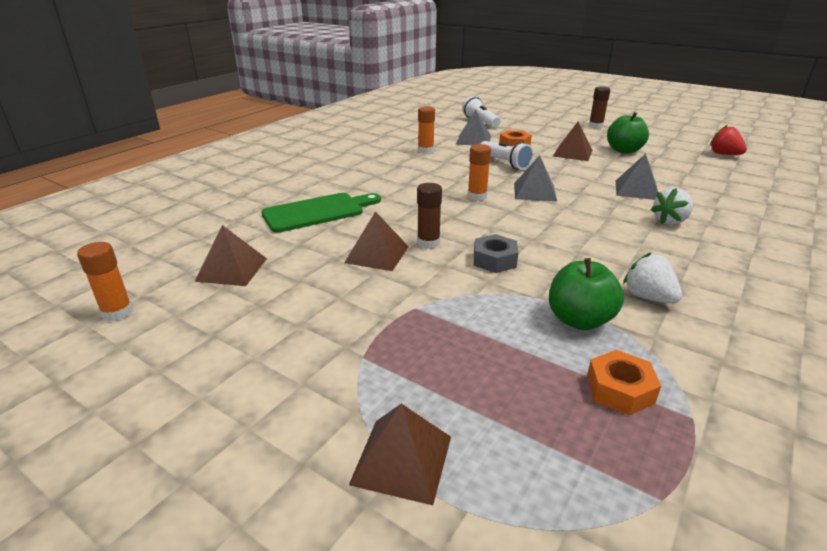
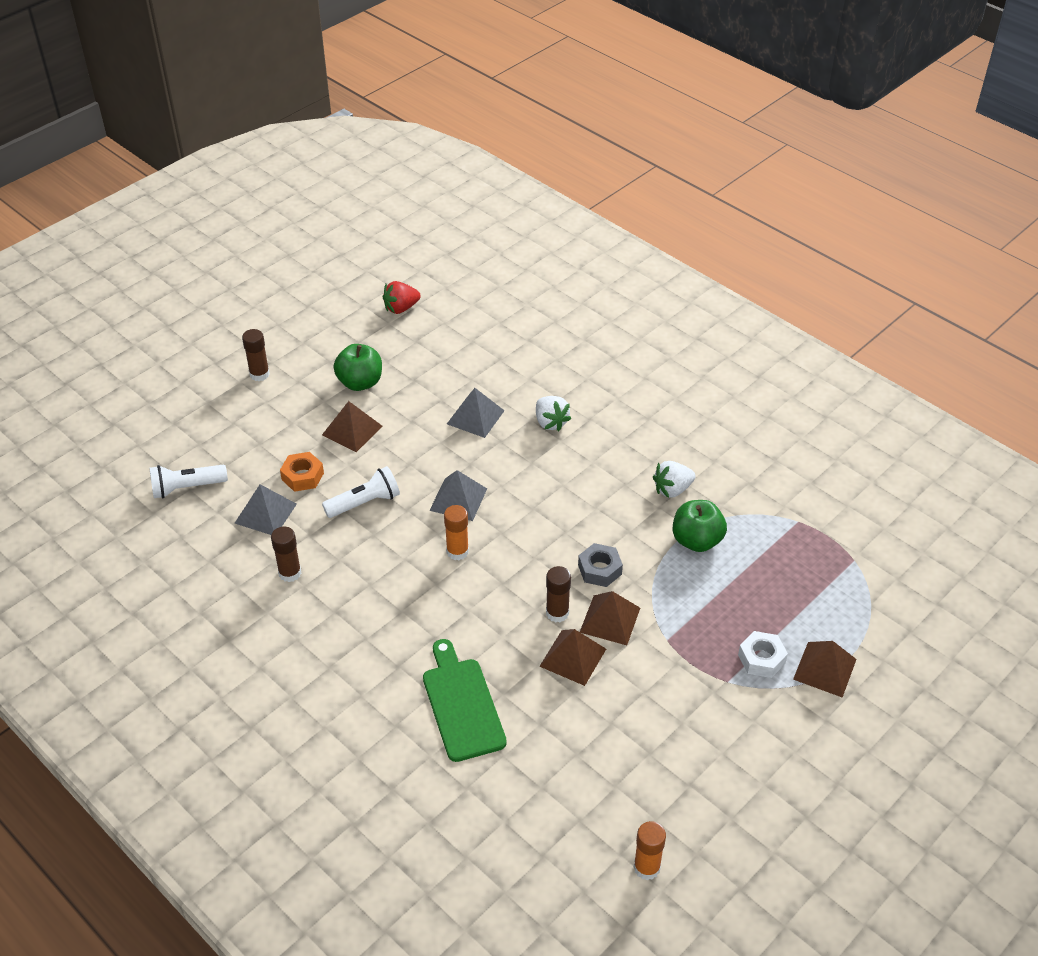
camera: 80 degrees left, 15 degrees up
brown pyramid [194,225,267,286] -> brown pyramid moved to [580,591,640,645]
orange glue stick [418,106,435,154] -> brown glue stick [271,527,301,582]
orange nut [587,350,661,415] -> none
none -> white nut [738,631,788,678]

